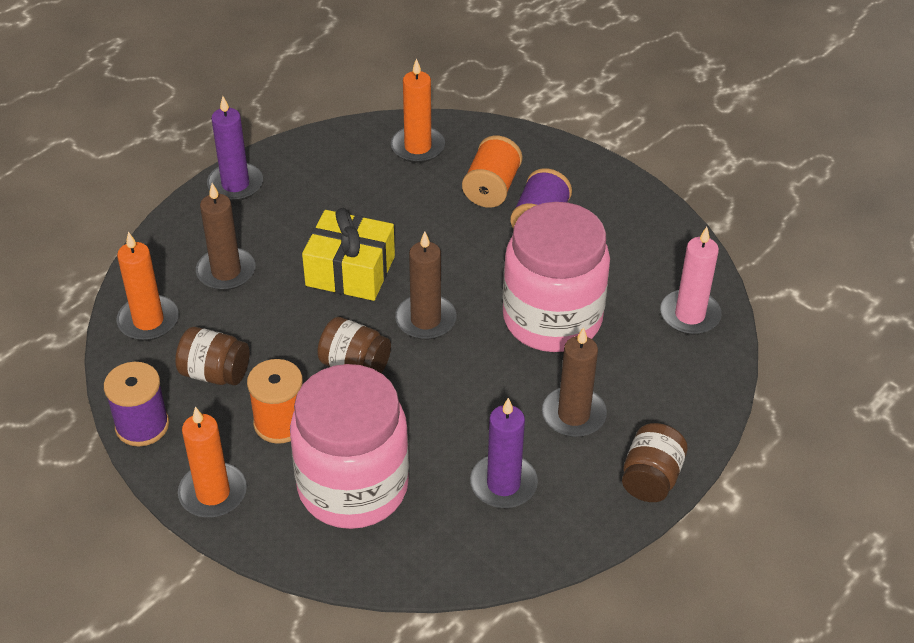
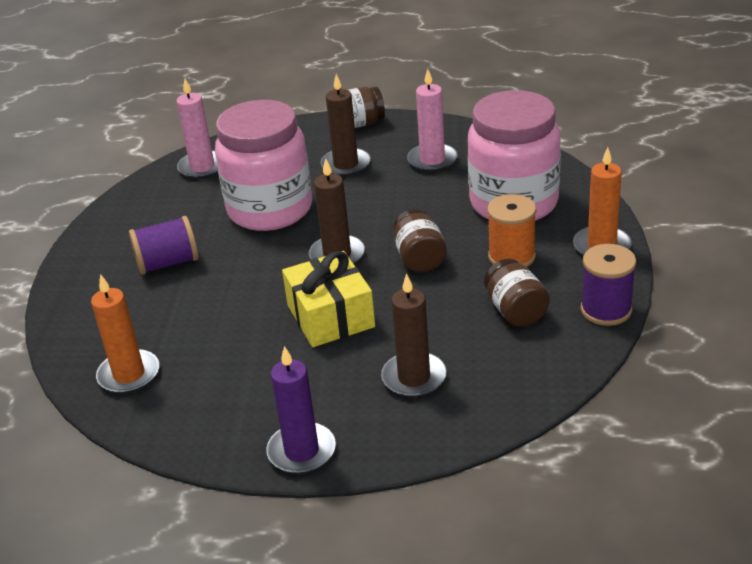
camera: 125 degrees left, 10 degrees down
orange candle [117,232,179,341] -> none
orange spool [462,136,523,208] -> none
purple candle [470,398,538,508] -> pink candle [407,69,458,172]

